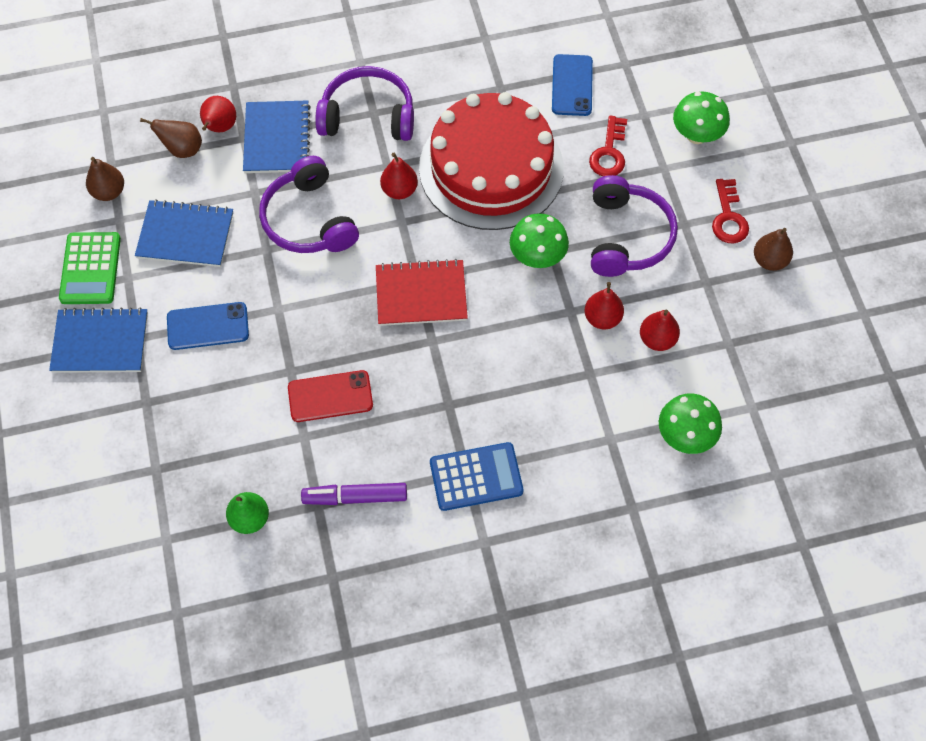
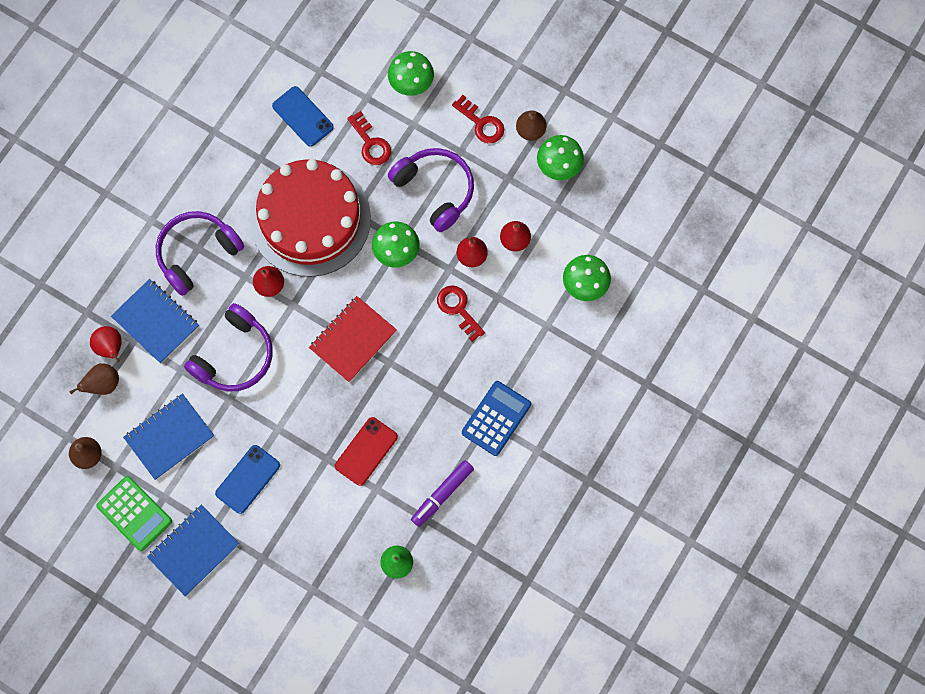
camera: 45 degrees left, 10 degrees up
purple headphones [259,156,359,253] -> purple headphones turned 75 degrees counterclockwise [184,303,273,392]
none -> red key [437,285,485,342]
none -> green mushroom [537,135,584,180]

